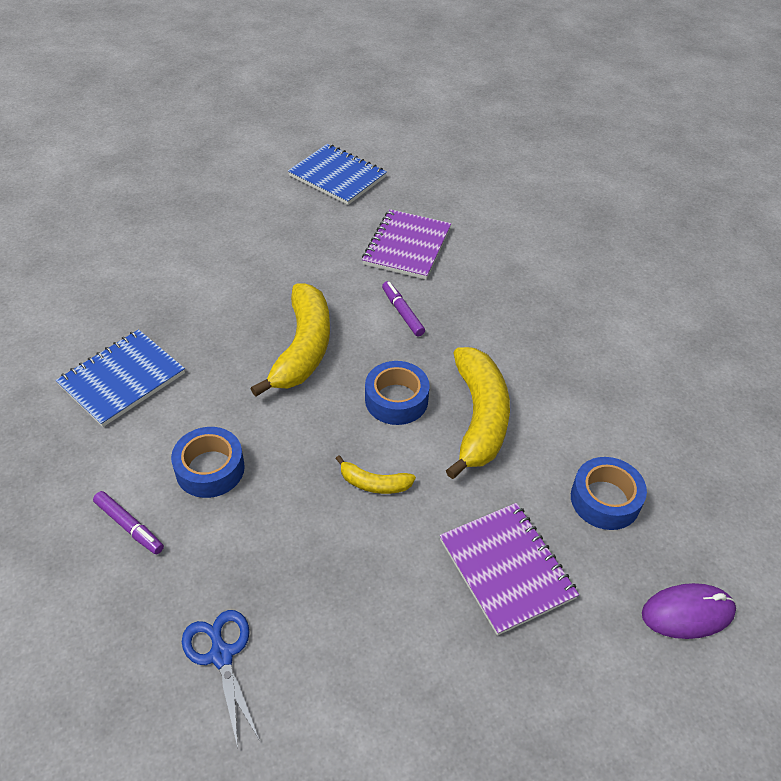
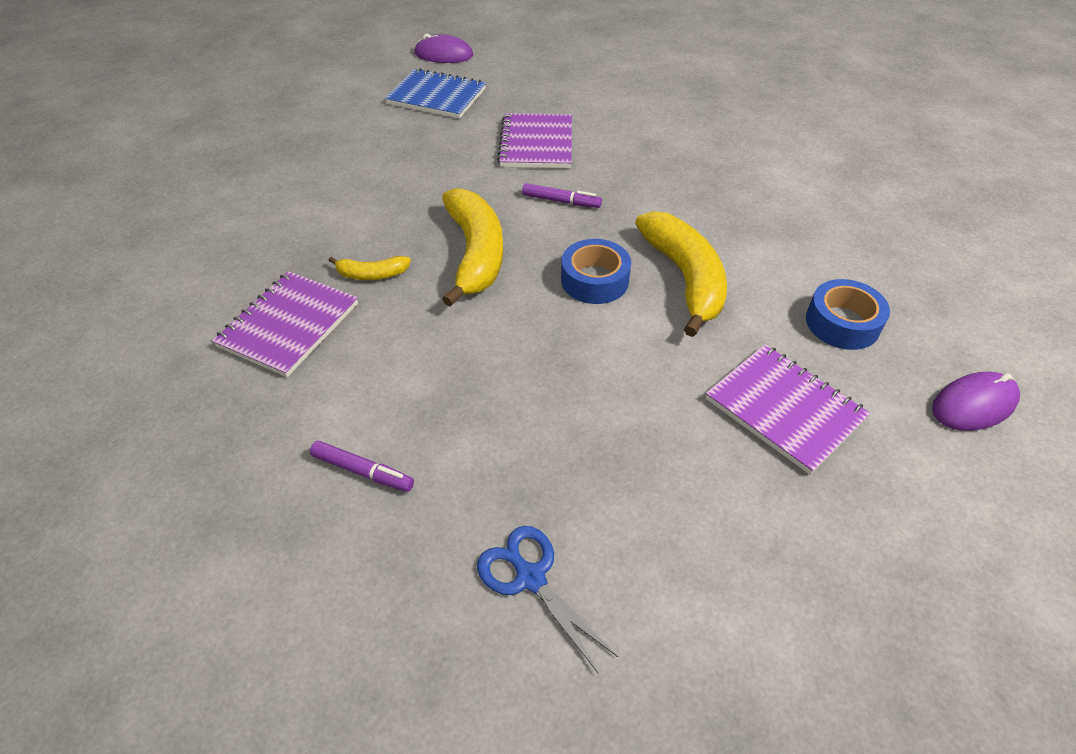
camera: 15 degrees left, 0 degrees up
blue notebook [56,329,185,427] -> purple notebook [212,271,358,377]
blue tape [171,427,245,498] -> none
yellow banana [336,455,416,494] -> yellow banana moved to [328,256,411,280]
purple marker [382,281,425,336] -> purple marker turned 150 degrees clockwise [522,183,602,208]
none -> purple mouse [414,34,473,63]

